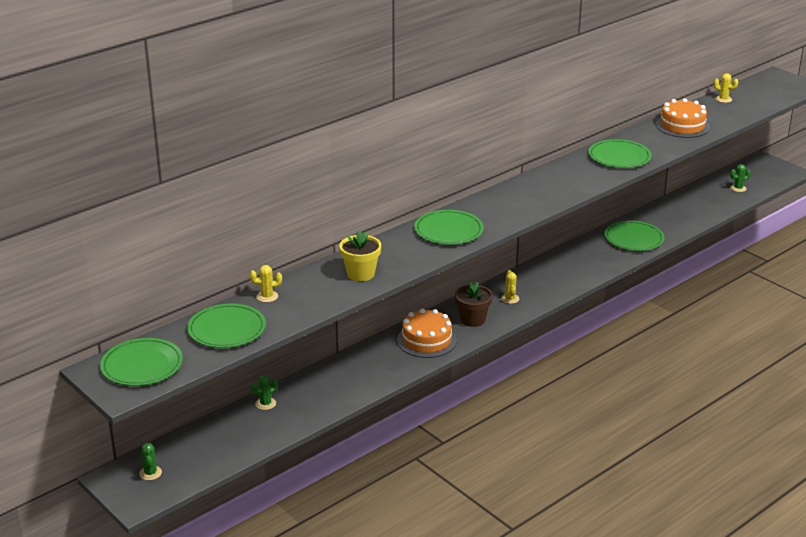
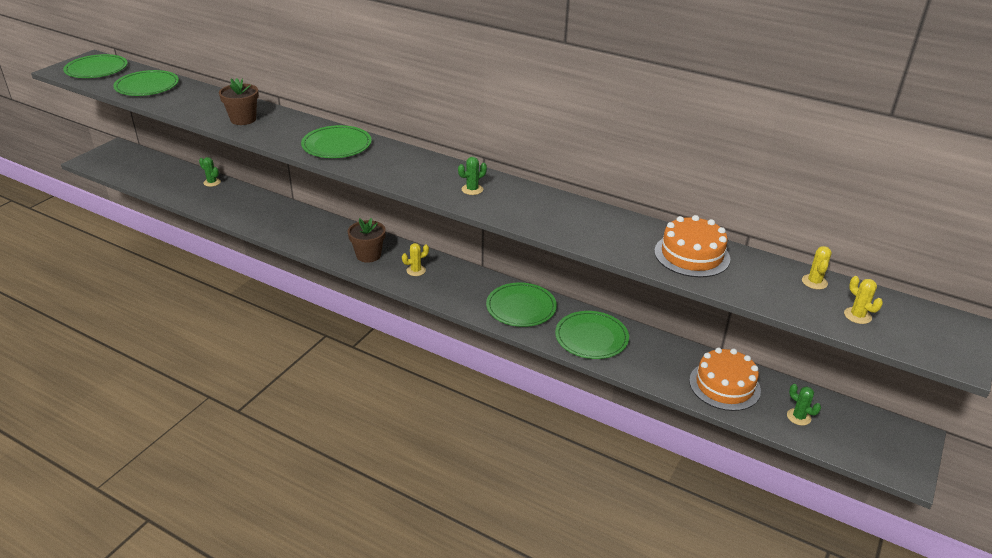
camera: 70 degrees right, 5 degrees up
green cactus [139,443,162,480] -> green cactus moved to [458,157,487,195]
yellow cactus [250,265,282,303] -> yellow cactus moved to [844,276,883,324]
yellow flower pot [339,231,381,281] -> brown flower pot [219,78,259,125]
orange cake [397,308,457,358] -> orange cake moved to [689,348,761,411]
green plate [588,139,652,168] -> green plate moved to [486,282,557,327]

